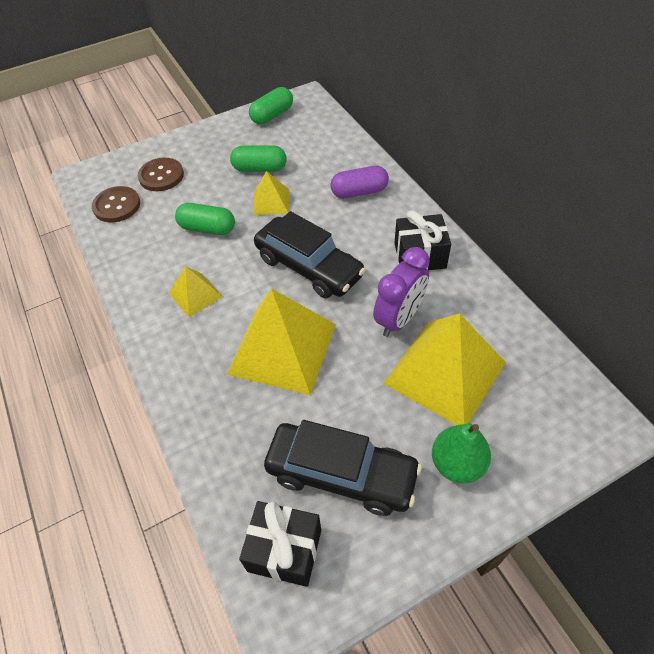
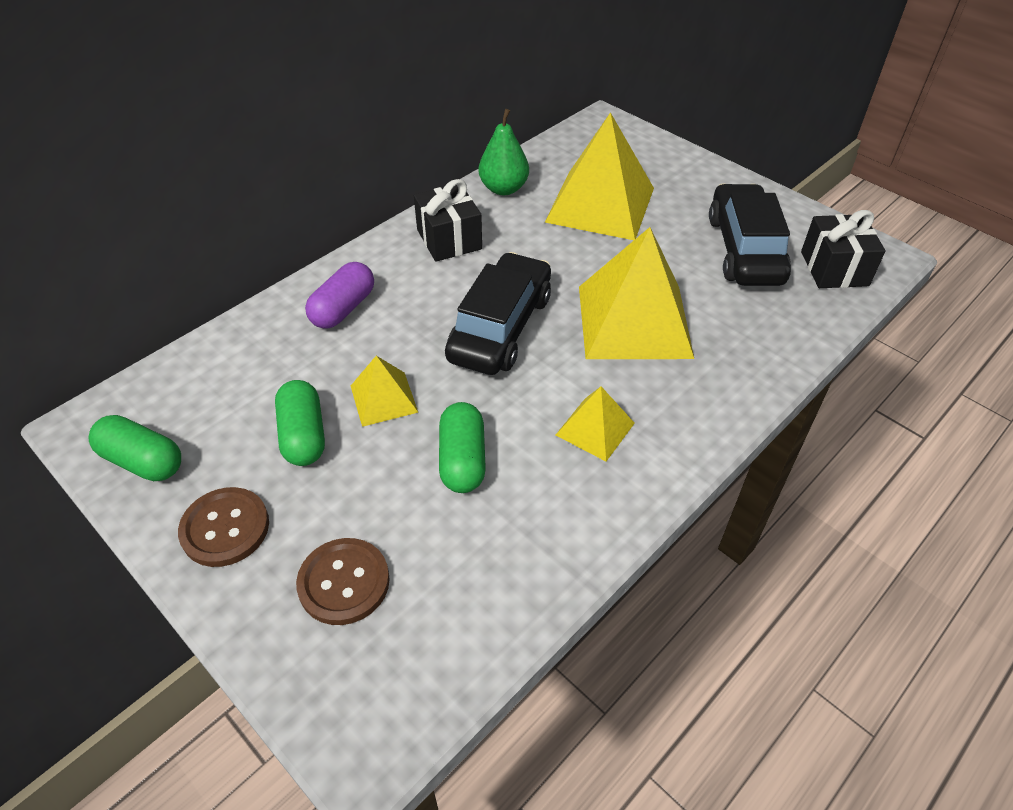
camera: 110 degrees left, 5 degrees down
brown button [92,186,140,222] -> brown button moved to [178,487,269,567]
purple capsule [331,166,389,198] -> purple capsule turned 60 degrees clockwise [305,262,374,329]
purple clock [373,247,430,337] -> none
green pear [432,424,491,483] -> green pear moved to [479,109,529,195]

